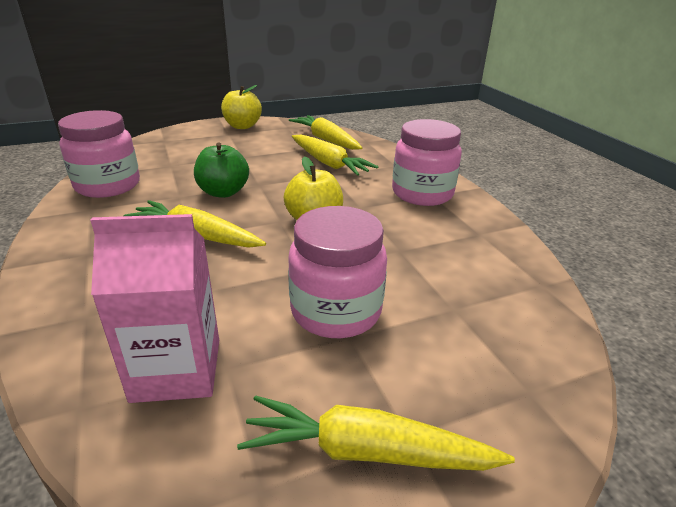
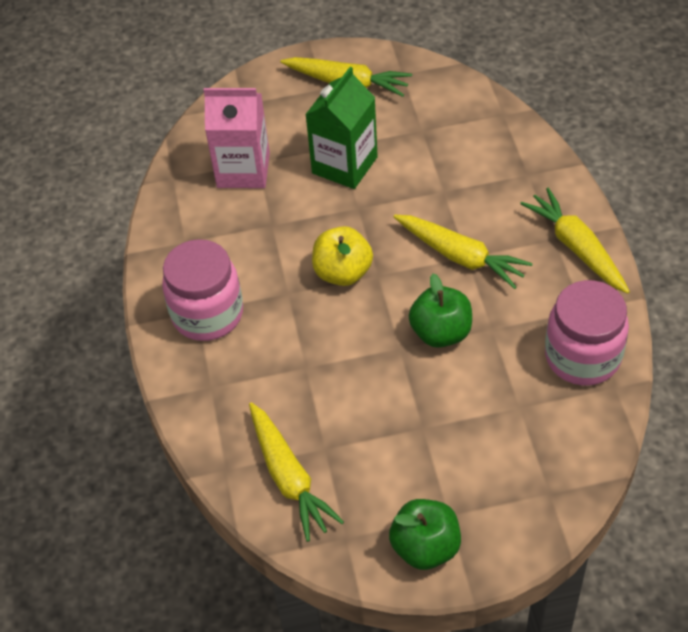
camera: 165 degrees left, 20 degrees up
pink carton [90,214,219,403] -> pink carton moved to [204,88,270,188]
yellow apple [221,85,262,129] -> green apple [389,499,461,570]
pink jar [288,206,387,338] -> green carton [305,67,378,189]
yellow carrot [292,134,378,176] -> yellow carrot moved to [520,188,630,294]

